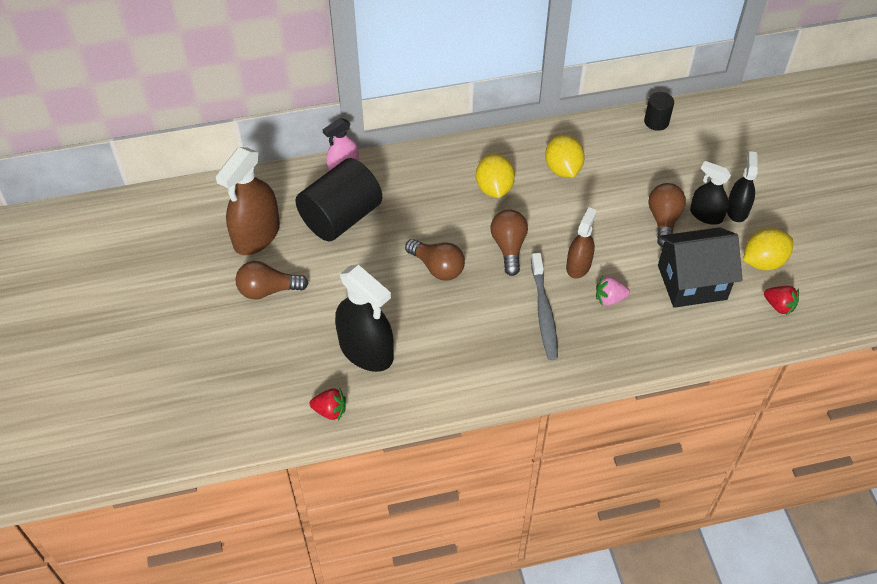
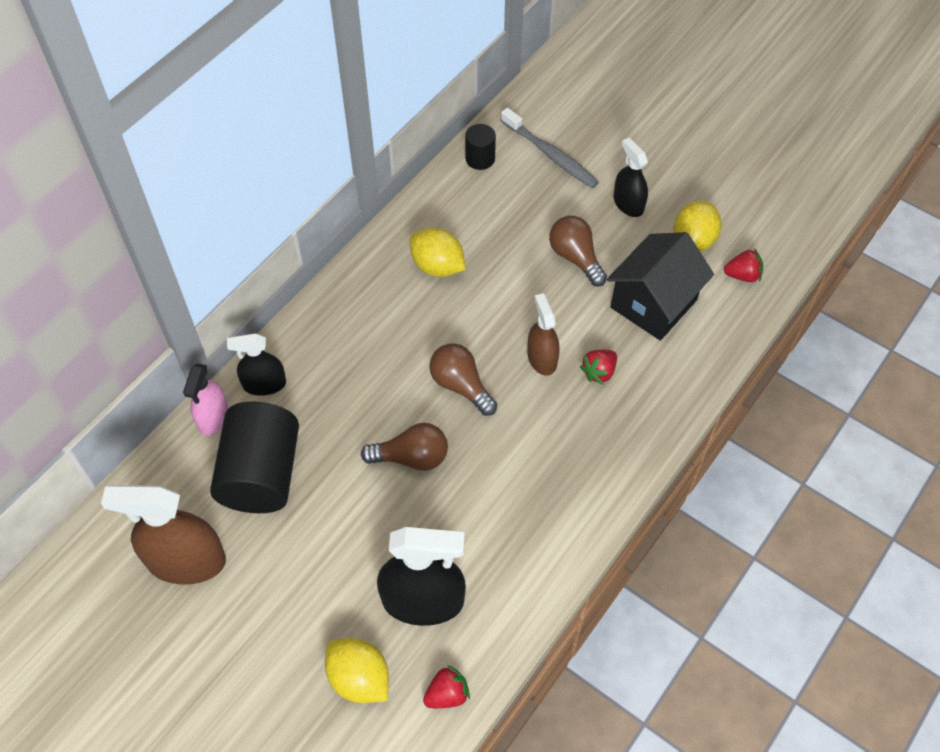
camera: 40 degrees left, 5 degrees up
brown spray bottle [215,147,280,255] -> brown spray bottle turned 105 degrees clockwise [101,485,226,584]
brown light bulb [236,261,308,300] -> none
yellow lemon [476,154,515,198] -> yellow lemon moved to [325,638,389,703]
grey toothbrush [531,253,558,360] -> grey toothbrush moved to [501,108,599,188]
pink strawberry [596,276,630,306] -> red strawberry [580,350,617,385]
black spray bottle [690,161,731,225] -> black spray bottle moved to [227,333,286,396]

